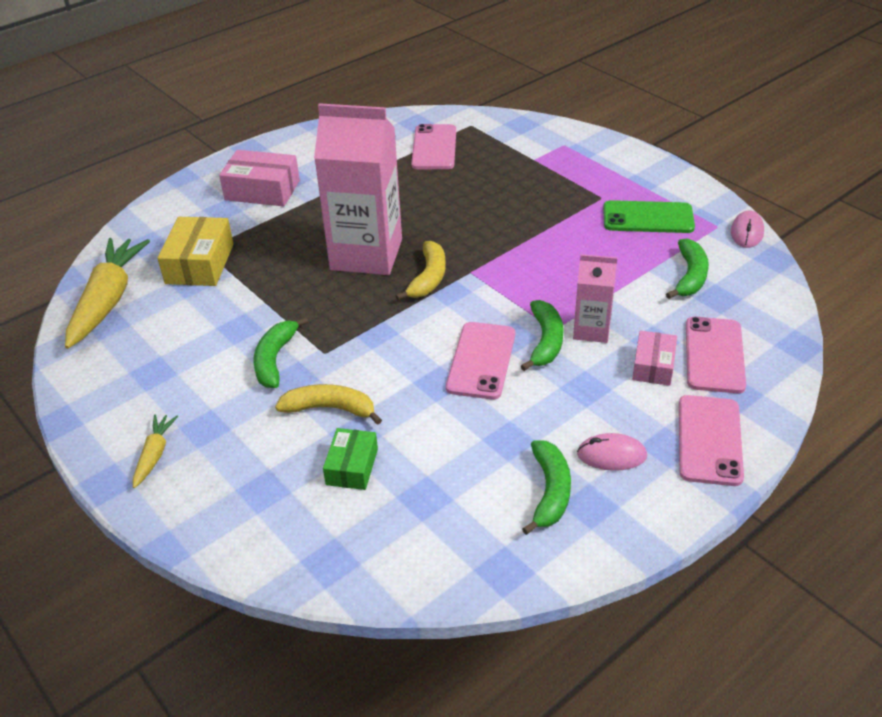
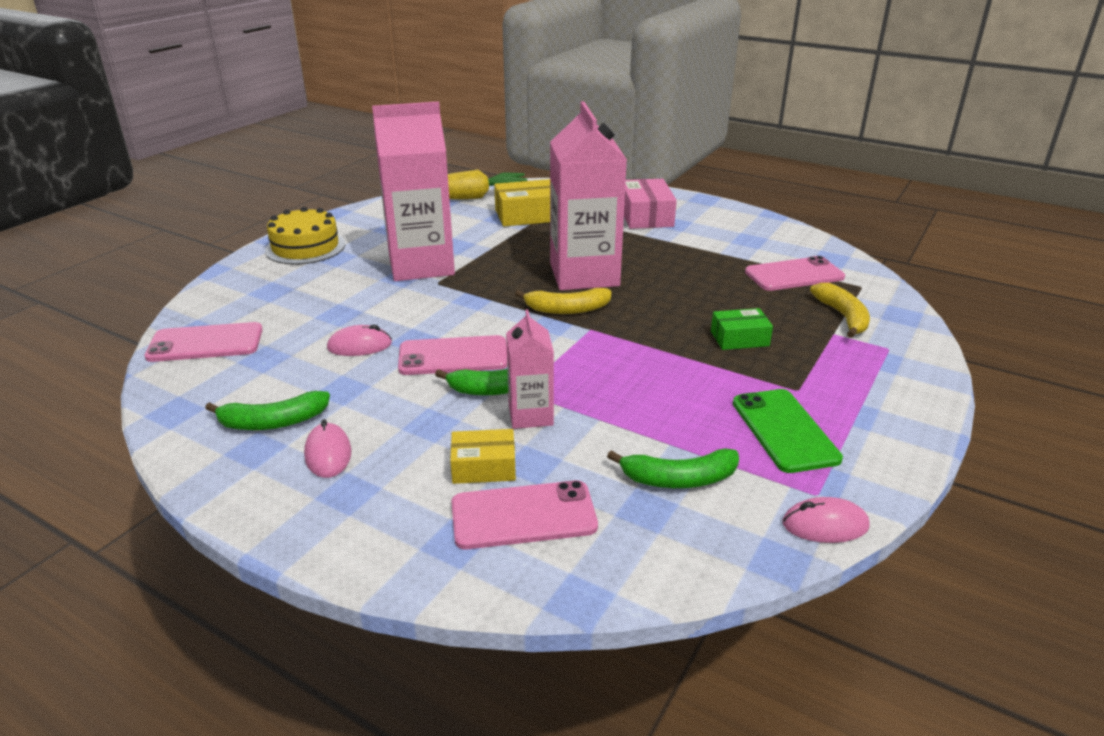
camera: 70 degrees right, 10 degrees down
yellow carrot [133,414,178,488] -> yellow cake [265,207,345,264]
green banana [253,317,308,388] -> pink carton [372,101,455,281]
yellow banana [275,384,382,425] -> yellow banana moved to [810,283,870,338]
green box [323,428,378,490] -> green box moved to [711,308,773,350]
pink box [632,330,677,386] -> yellow box [450,429,516,484]
pink phone [679,395,744,486] -> pink phone moved to [144,322,263,362]
none -> pink mouse [327,324,392,356]

